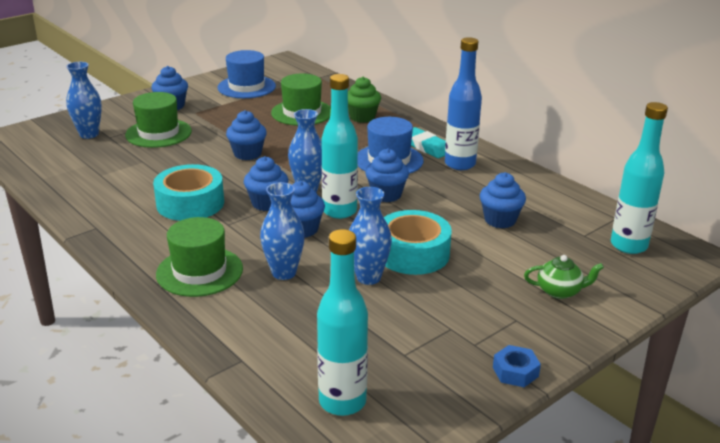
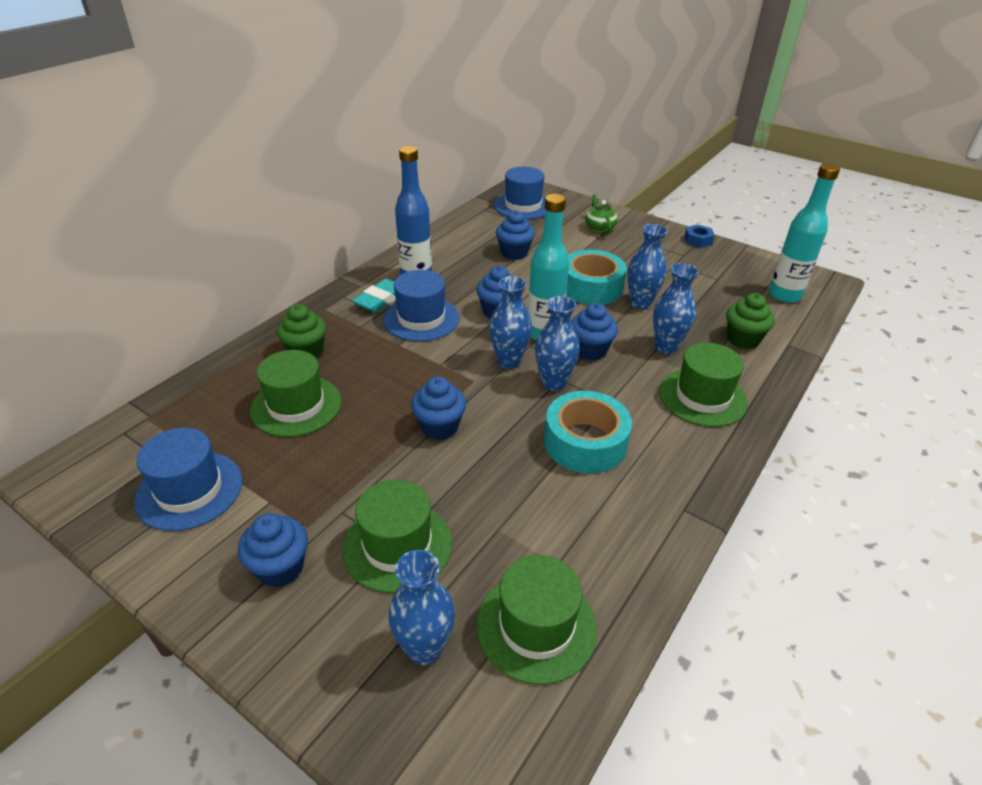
camera: 105 degrees left, 10 degrees up
blue cupcake [244,156,288,211] -> blue vase [535,296,580,391]
turquoise bottle [611,102,668,254] -> blue hat [494,167,546,219]
none -> green hat [477,555,597,685]
none -> green cupcake [726,293,775,349]

